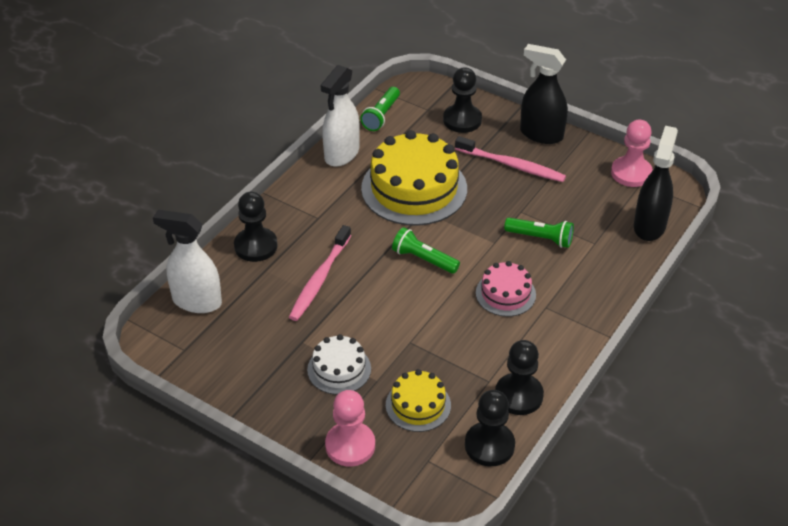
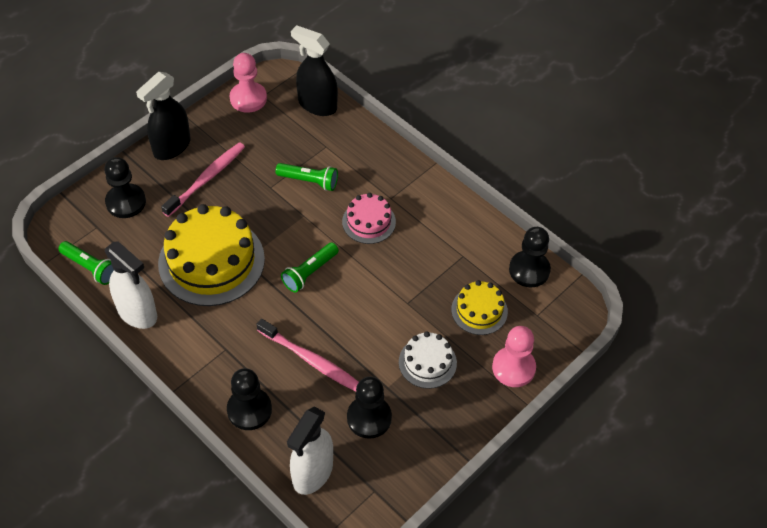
camera: 80 degrees left, 10 degrees up
black pawn [495,340,544,415] -> black pawn moved to [347,377,392,439]
green flashlight [504,218,574,248] -> green flashlight turned 75 degrees clockwise [275,163,338,191]

